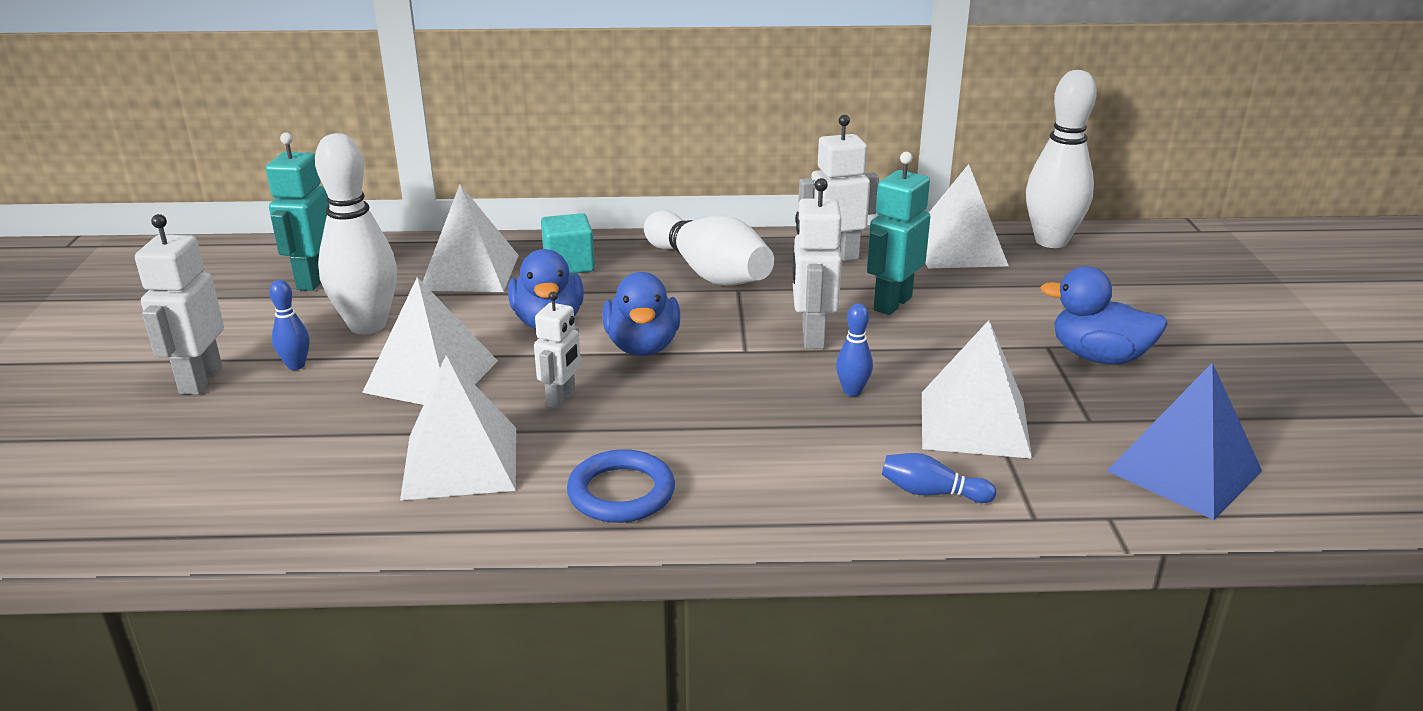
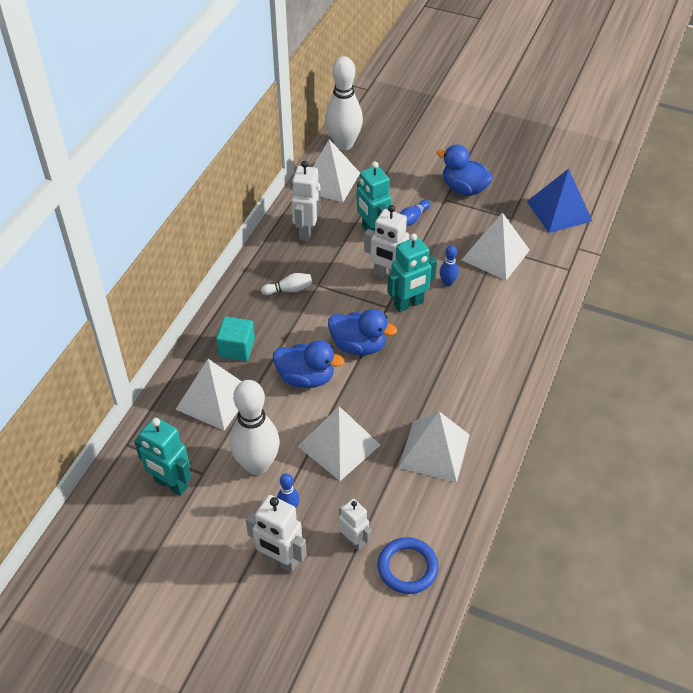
camera: 65 degrees left, 20 degrees up
white robot [534,292,581,409] -> white robot moved to [339,499,372,551]
blue ring [567,449,675,523] -> blue ring moved to [378,537,439,594]
white bowling pin [644,210,774,286] -> white bowling pin [261,273,312,295], size x0.45
blue bowling pin [882,453,996,503] -> blue bowling pin moved to [400,200,430,226]
blue duck [1040,266,1168,365] -> blue duck turned 75 degrees clockwise [437,145,493,196]
none -> turquoise robot [387,233,437,312]

